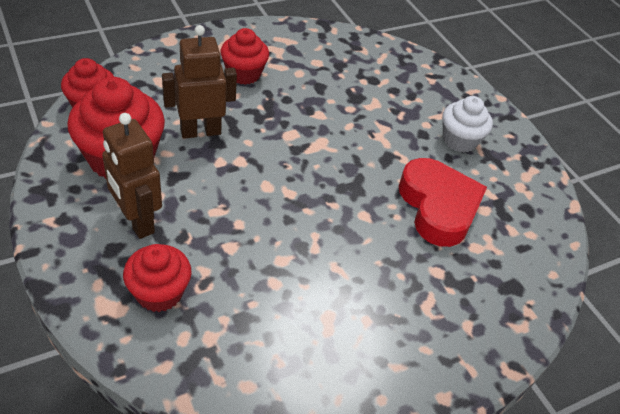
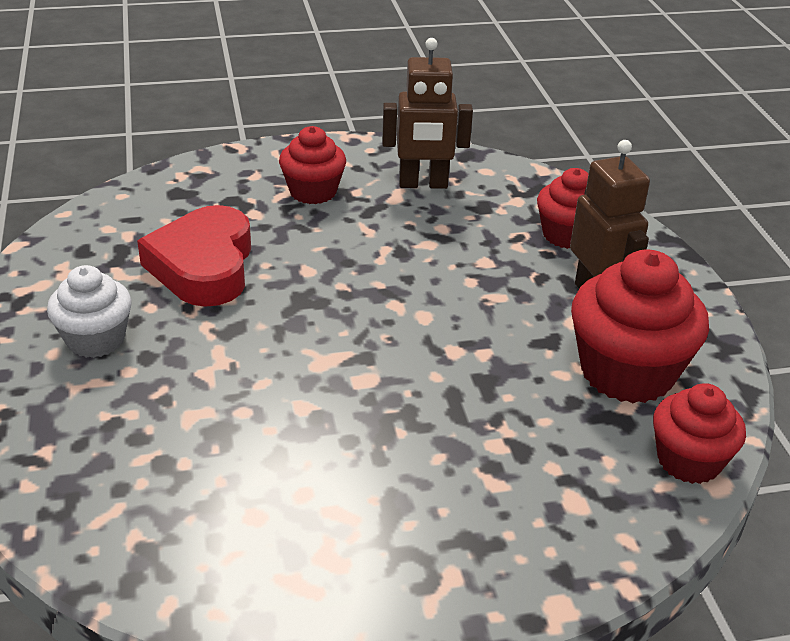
camera: 160 degrees left, 10 degrees down
brown robot [162,25,237,139] -> brown robot moved to [382,38,473,189]
red cupcake [221,28,269,85] -> red cupcake moved to [279,126,346,204]

